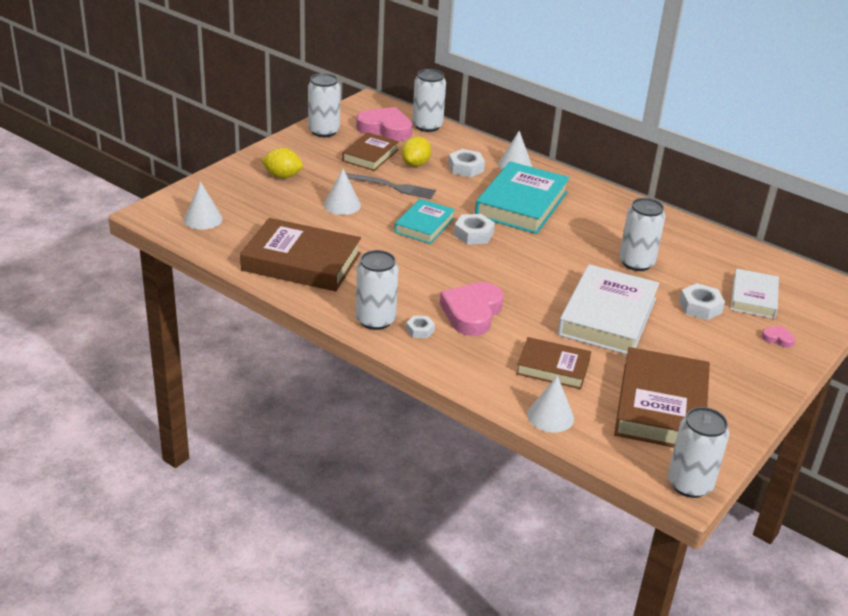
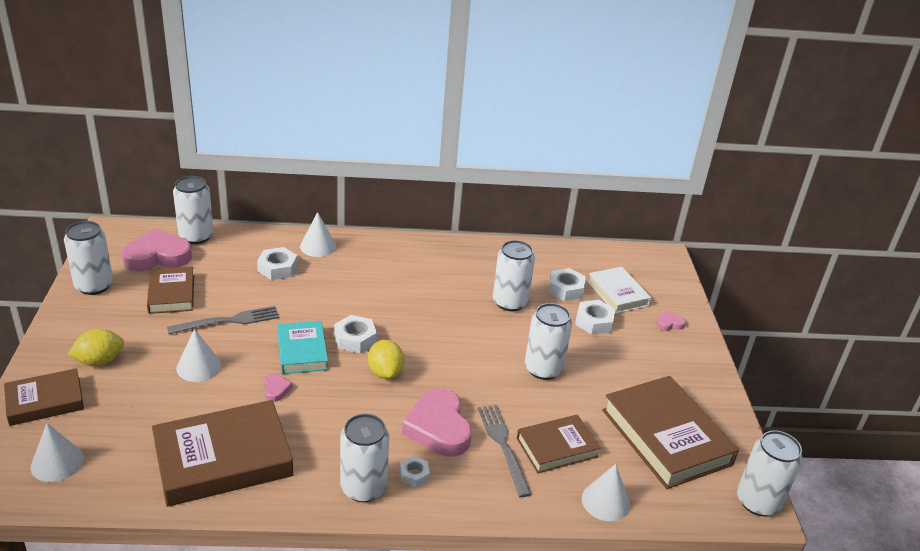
camera: 40 degrees left, 0 degrees up
yellow lemon [401,136,431,167] -> yellow lemon moved to [368,340,404,379]
turquoise book [475,161,570,234] -> none
white book [558,264,659,354] -> white can [525,303,572,380]
none -> brown book [4,368,84,426]
none -> pink heart [264,374,292,402]
none -> grey fork [478,405,532,497]
none -> white nut [548,268,586,301]

